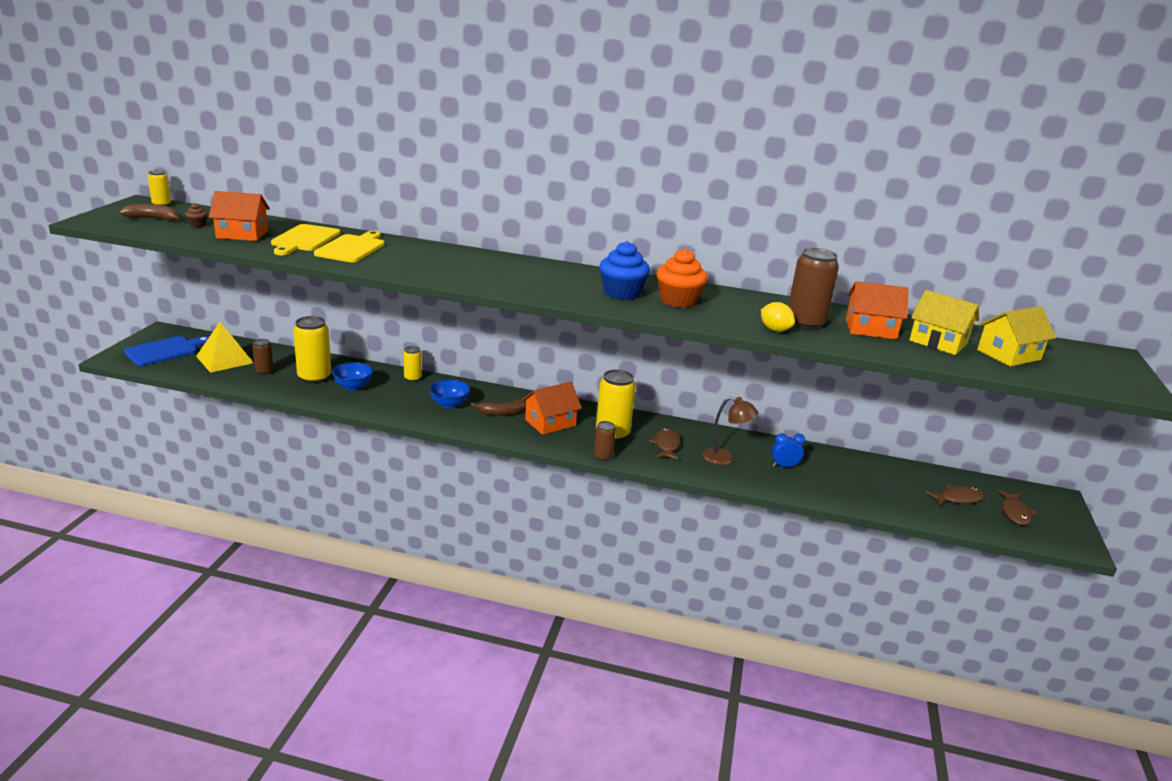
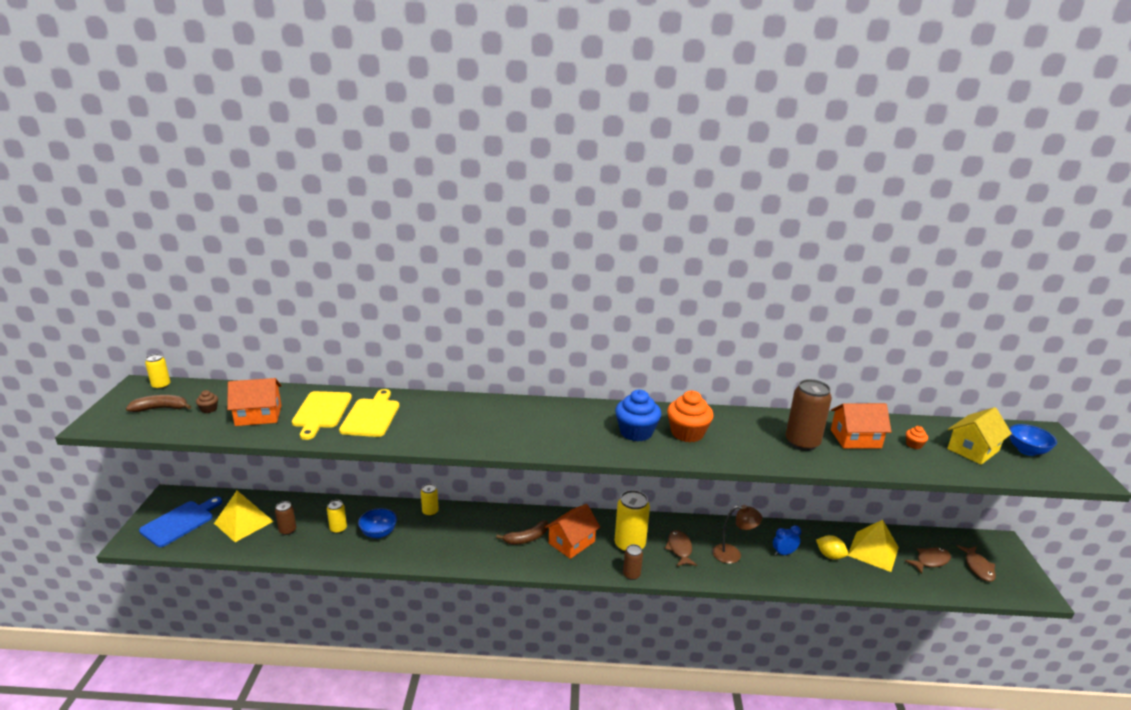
camera: 10 degrees left, 0 degrees up
yellow can [293,316,331,384] -> yellow can [327,500,347,534], size x0.54
blue bowl [429,379,470,408] -> blue bowl moved to [1009,424,1057,456]
yellow lemon [761,302,795,332] -> yellow lemon moved to [816,535,848,560]
yellow house [909,290,979,355] -> orange cupcake [906,426,928,449]
none -> yellow pyramid [848,520,899,572]

